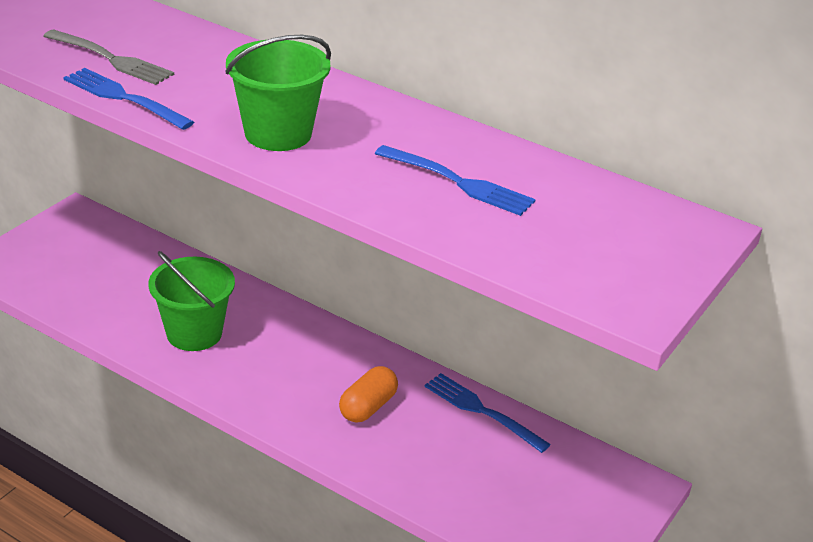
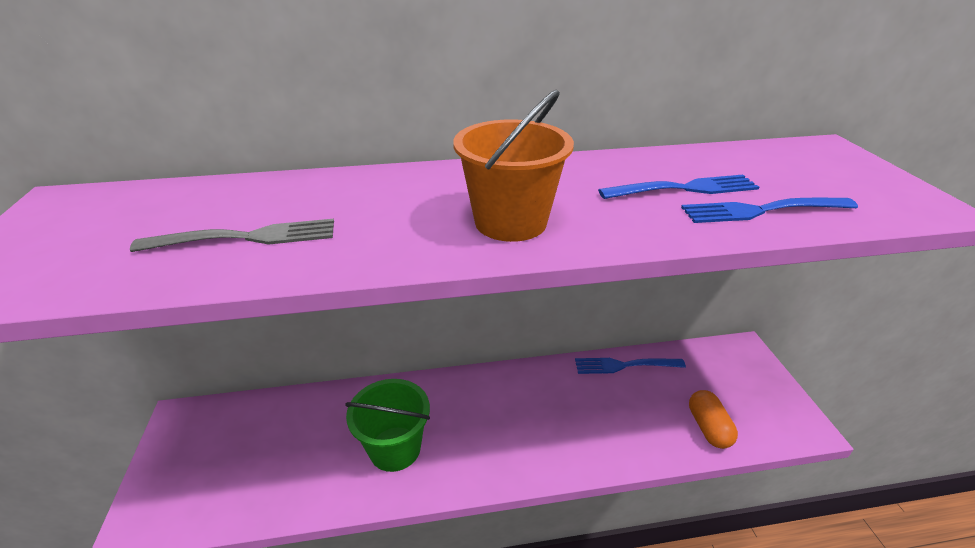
camera: 40 degrees left, 0 degrees up
blue fork [63,68,194,130] -> blue fork moved to [681,198,858,223]
green bucket [225,35,331,151] -> orange bucket [453,89,574,242]
orange capsule [339,366,398,422] -> orange capsule moved to [689,390,738,449]

